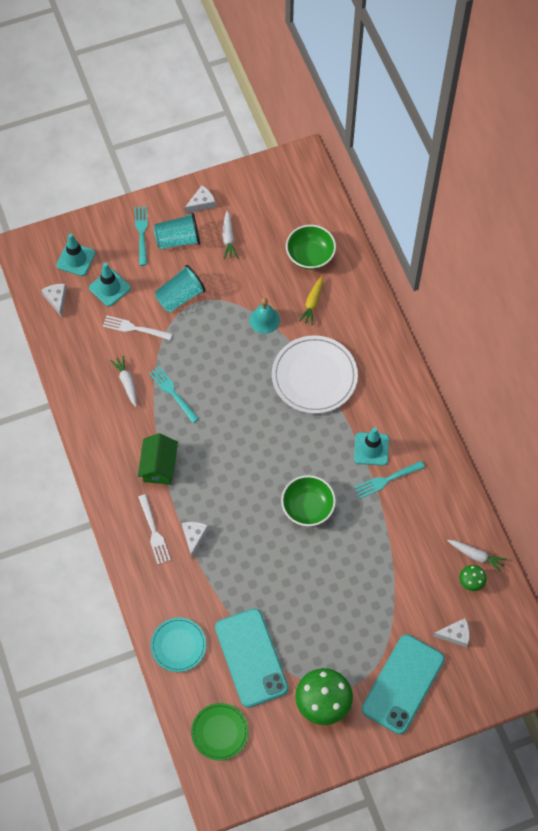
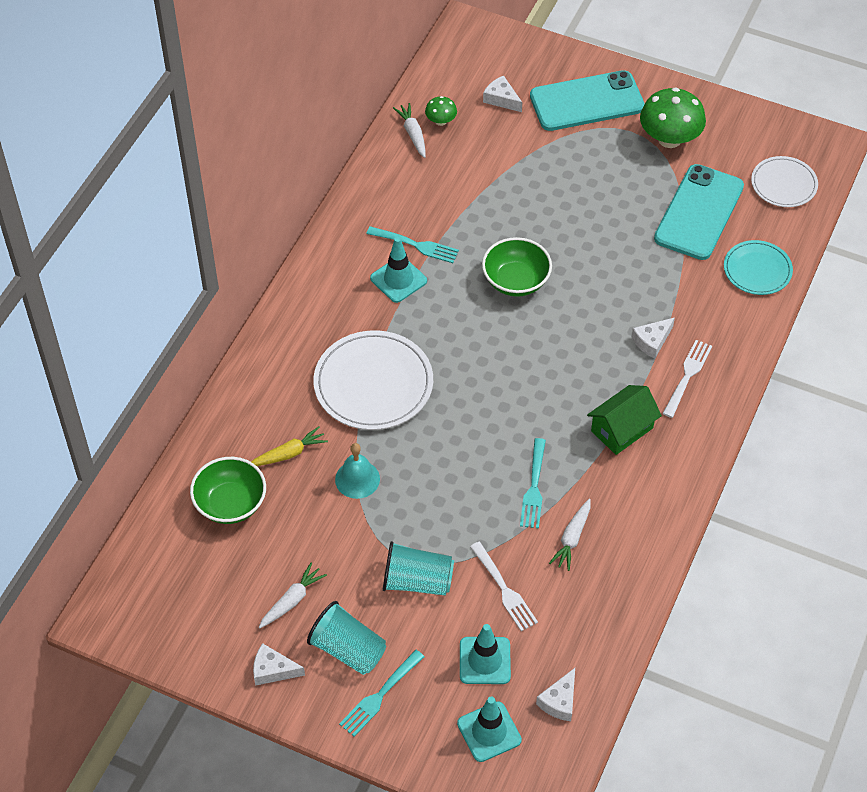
camera: 135 degrees left, 10 degrees down
green plate [191,703,249,760] -> white plate [751,156,818,207]

